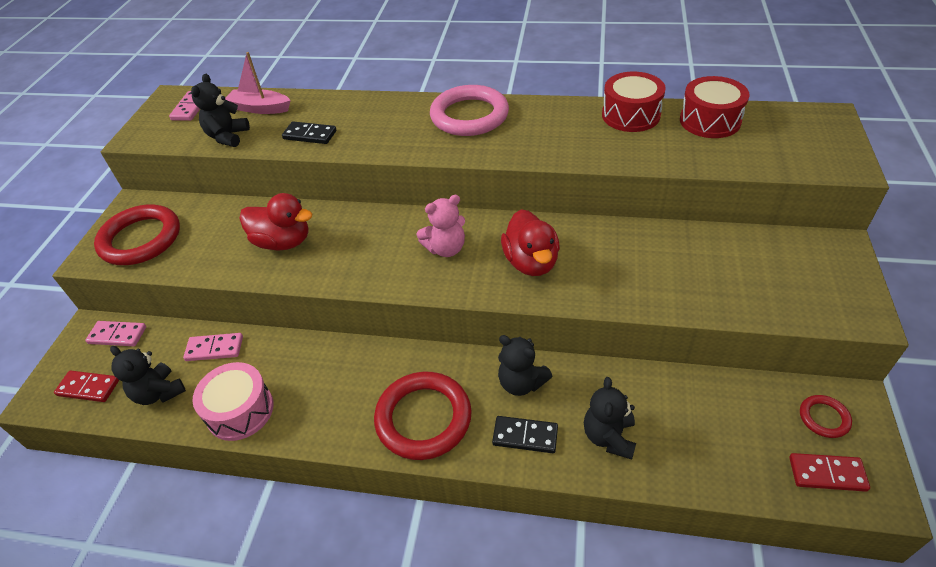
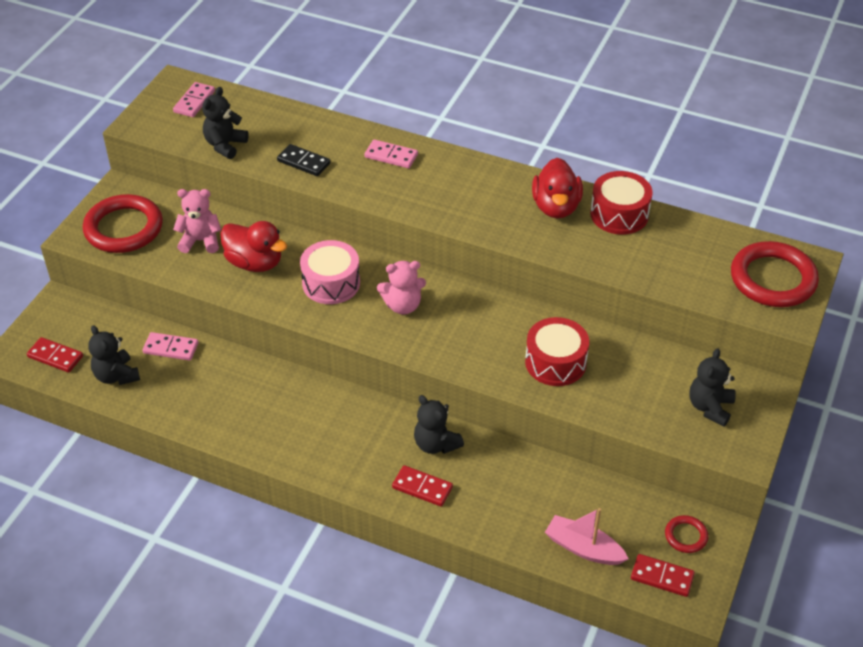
camera: 10 degrees right, 0 degrees up
pink domino [85,321,146,346] -> pink domino moved to [364,140,418,168]
pink drum [192,362,274,441] -> pink drum moved to [300,240,360,304]
pink boat [225,52,291,114] -> pink boat moved to [545,508,628,565]
red ring [374,372,472,460] -> red ring moved to [731,241,819,307]
pink ring [430,85,509,136] -> none
black domino [492,416,558,453] -> red domino [392,465,453,507]
red duck [501,209,560,276] -> red duck moved to [532,158,583,218]
black teddy bear [584,377,636,460] -> black teddy bear moved to [689,348,736,427]
red drum [680,76,749,138] -> red drum moved to [525,317,589,386]
none -> pink teddy bear [173,189,221,253]

